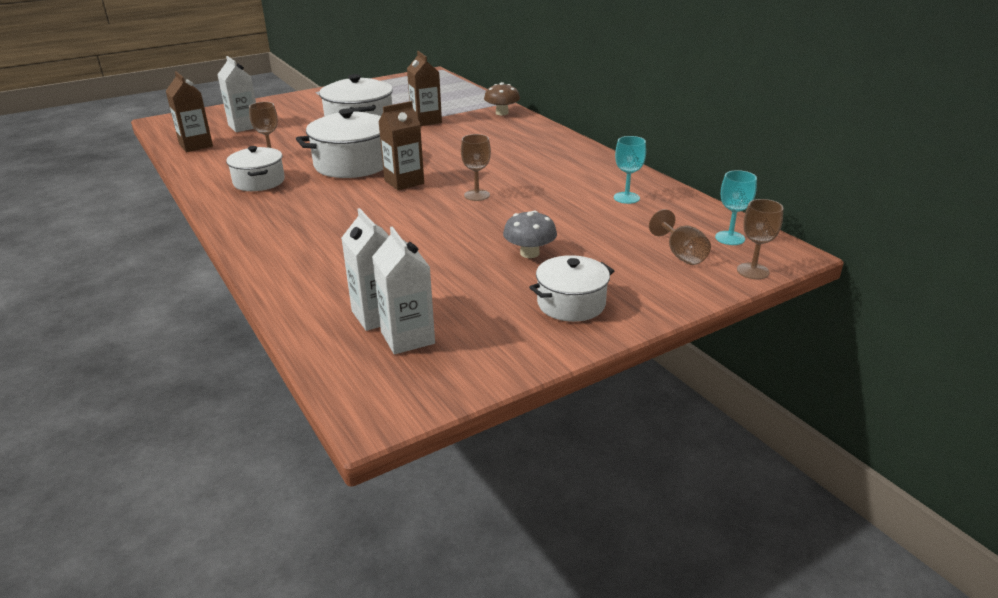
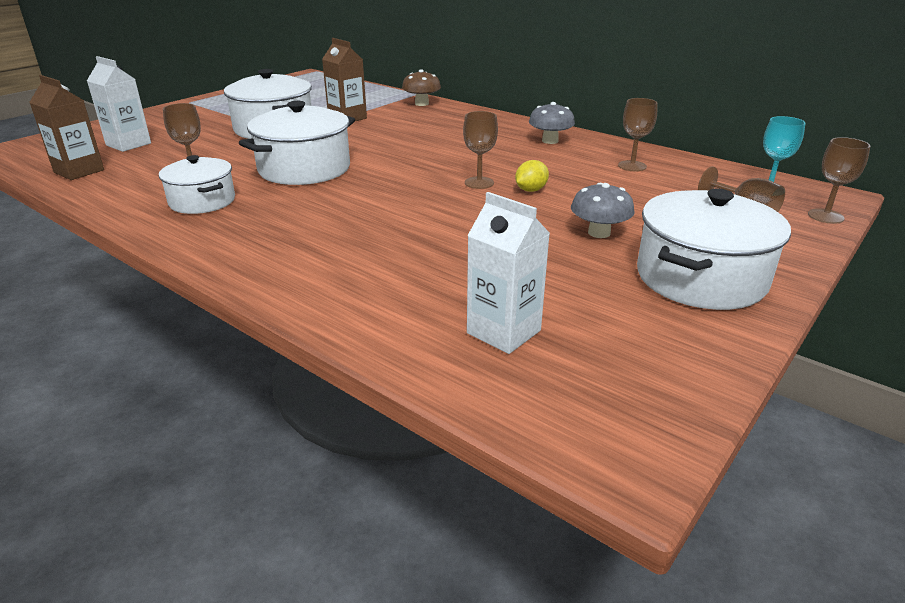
camera: 20 degrees left, 0 degrees up
white carton [372,226,435,354] -> none
brown carton [379,101,424,190] -> none
white pot [529,255,614,322] -> white pot [637,189,791,310], size x1.59
turquoise goblet [614,136,646,204] -> brown goblet [618,98,658,171]
none -> yellow lemon [515,160,549,192]
none -> grey mushroom [529,102,575,144]

